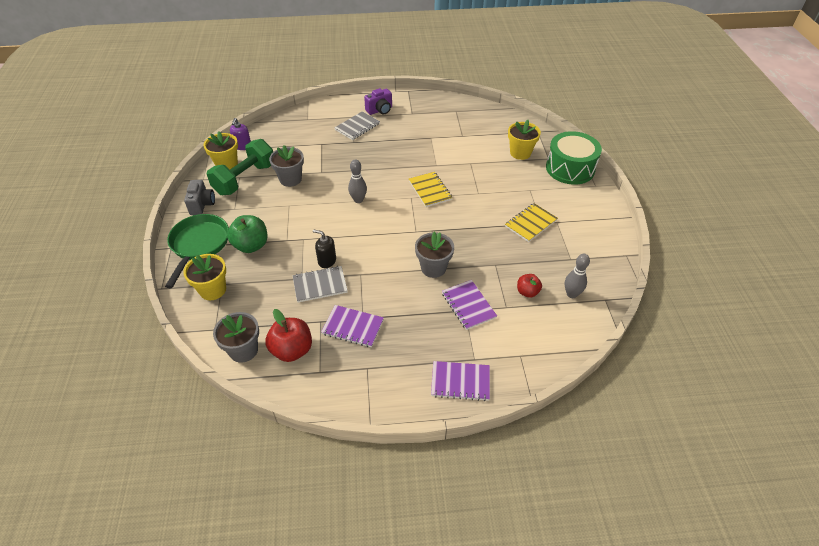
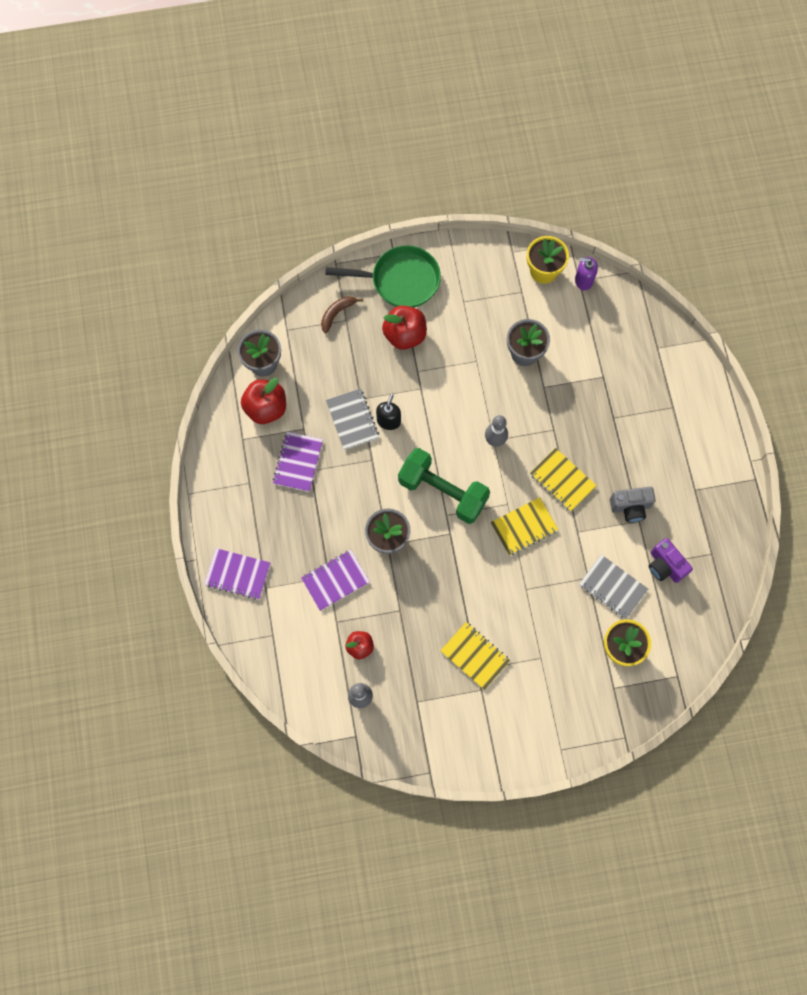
camera: 85 degrees right, 25 degrees up
yellow flower pot [183,254,226,300] -> brown banana [321,296,363,334]
grey camera [184,180,215,215] -> grey camera moved to [610,487,656,522]
green dumbbell [207,139,273,195] -> green dumbbell moved to [398,448,490,524]
green apple [227,215,267,253] -> red apple [382,305,427,350]
grey notebook [334,112,380,140] -> grey notebook moved to [579,554,648,619]
purple camera [364,88,392,115] -> purple camera moved to [649,538,693,583]
purple notebook [431,361,490,401] -> purple notebook turned 75 degrees counterclockwise [204,548,270,600]
green drum [546,131,602,185] -> none
none -> yellow notebook [530,448,597,512]

